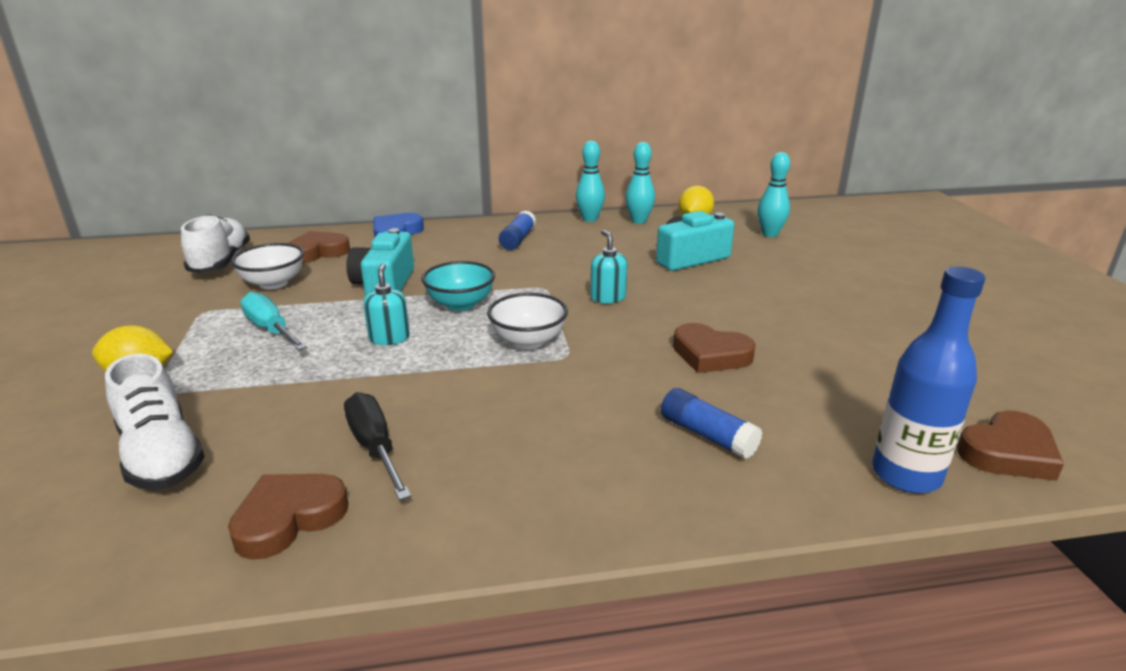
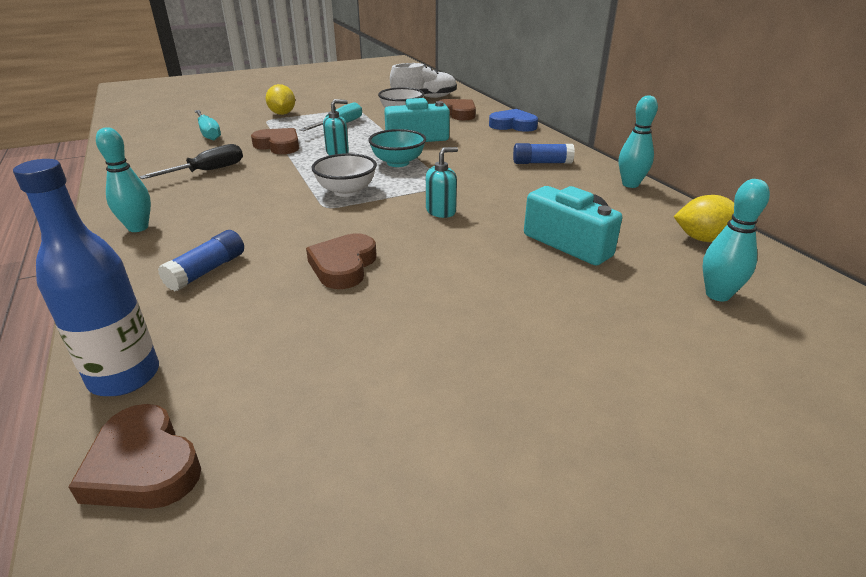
camera: 75 degrees right, 5 degrees up
white shoe [105,354,205,490] -> turquoise screwdriver [195,110,221,140]
brown heart [228,474,348,560] -> brown heart moved to [251,128,299,154]
turquoise bowling pin [625,142,655,224] -> turquoise bowling pin moved to [96,127,151,232]

